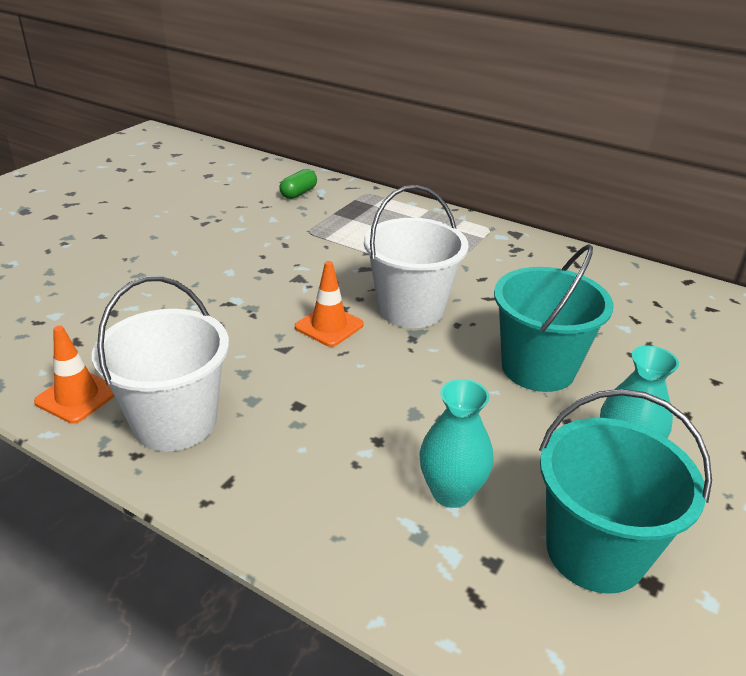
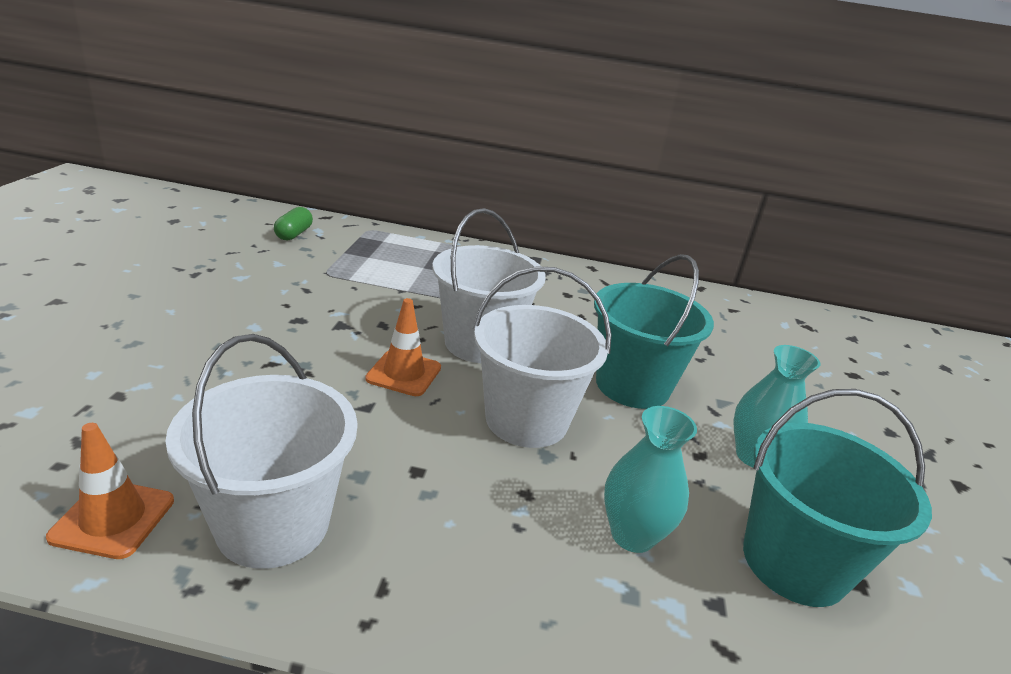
camera: 25 degrees left, 5 degrees down
none -> white bucket [473,266,612,448]

